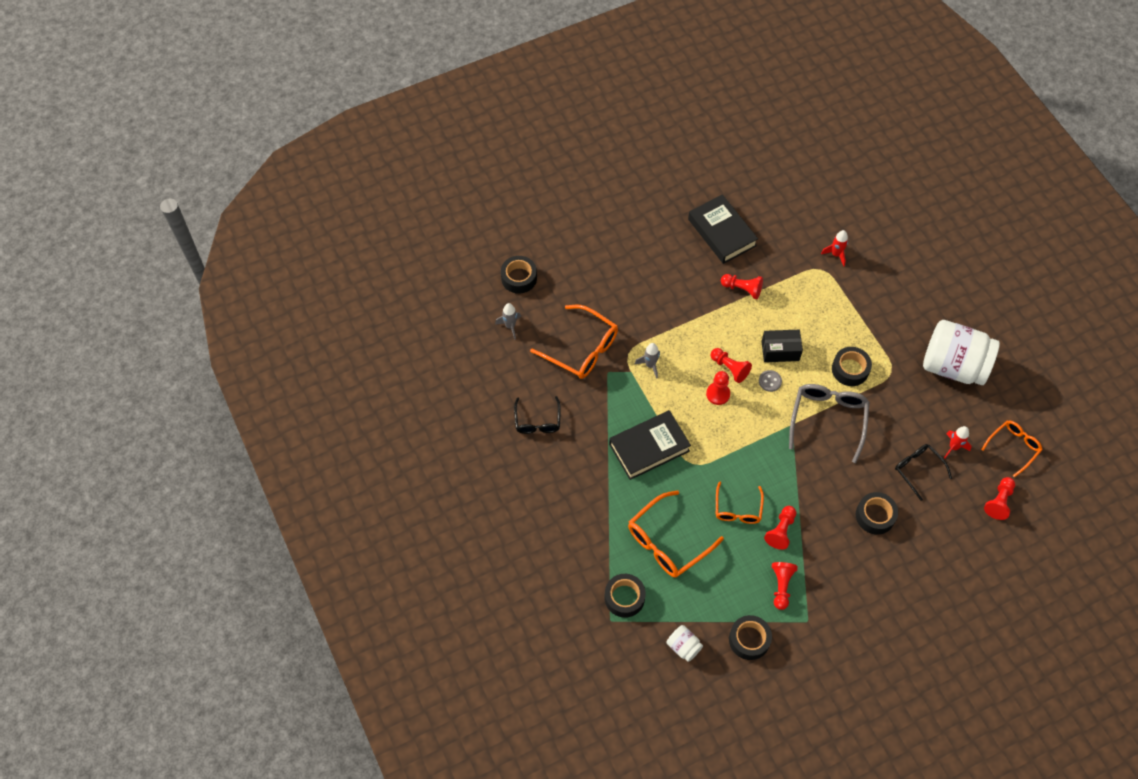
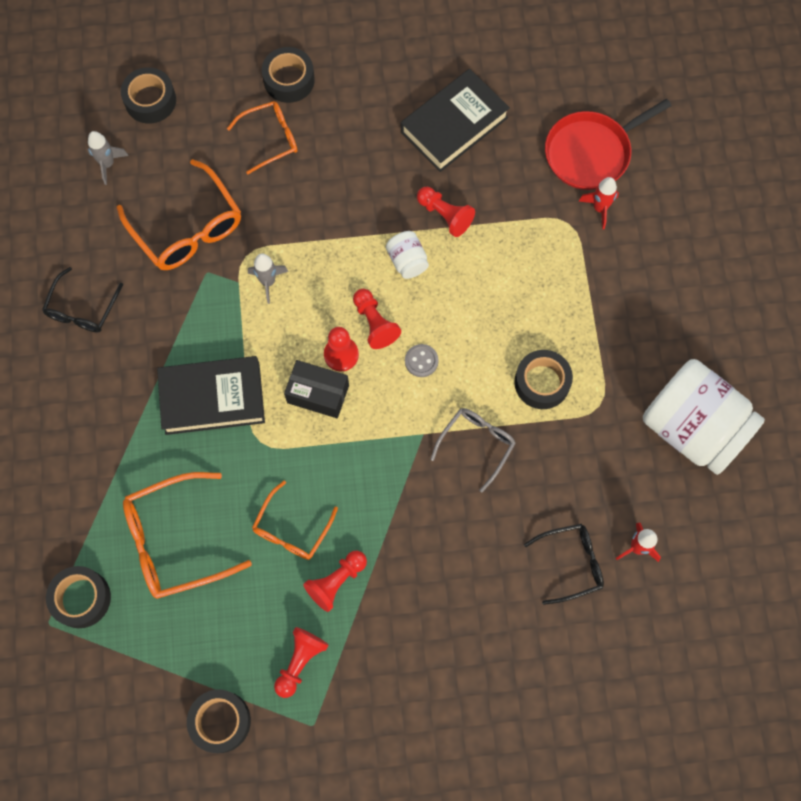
camera: 20 degrees right, 10 degrees up
white jar [667,625,703,662] -> white jar moved to [386,231,429,279]
black book [688,194,758,264] -> black book turned 60 degrees clockwise [401,69,510,172]
black box [761,330,803,362] -> black box moved to [284,360,349,418]
grey glasses [789,384,869,463] -> grey glasses [430,408,516,492], size x0.62
black tape [856,492,898,535] -> black tape moved to [262,47,315,103]
black glasses [895,444,952,501] -> black glasses turned 90 degrees clockwise [524,524,604,605]
orange glasses [981,420,1043,478] -> orange glasses moved to [227,101,297,174]
red pawn [984,477,1015,520] -> none
none -> red pan [545,99,672,190]

